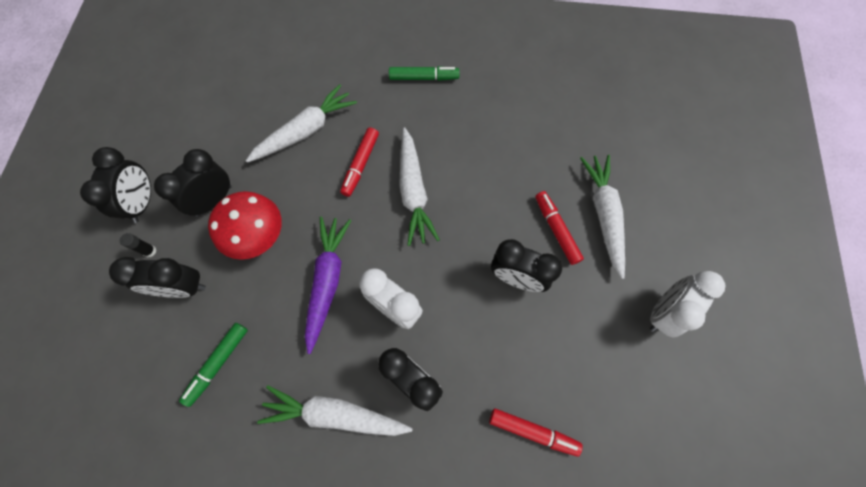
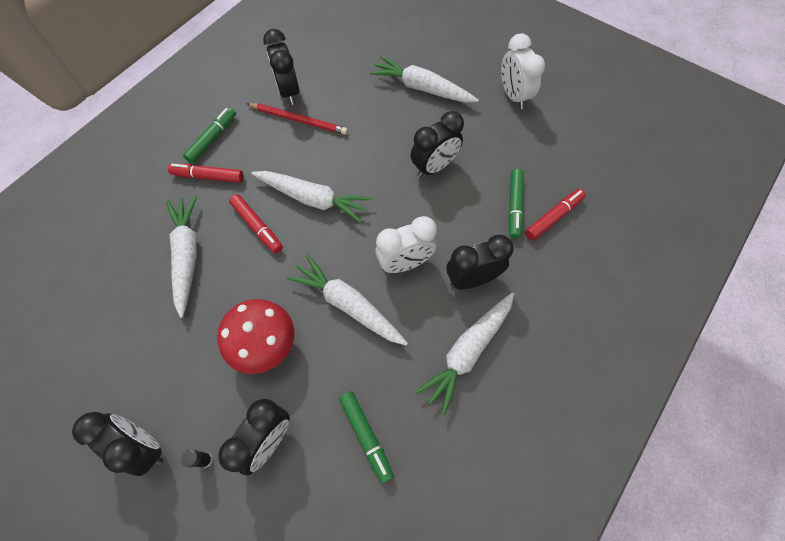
camera: 60 degrees left, 5 degrees down
black clock [154,149,231,217] -> black clock moved to [263,29,299,105]
purple carrot [305,217,351,354] -> white carrot [287,254,408,346]
red marker [535,191,584,265] -> red marker moved to [168,164,244,183]
none -> red pencil [246,103,348,135]
none -> green marker [508,169,524,239]

